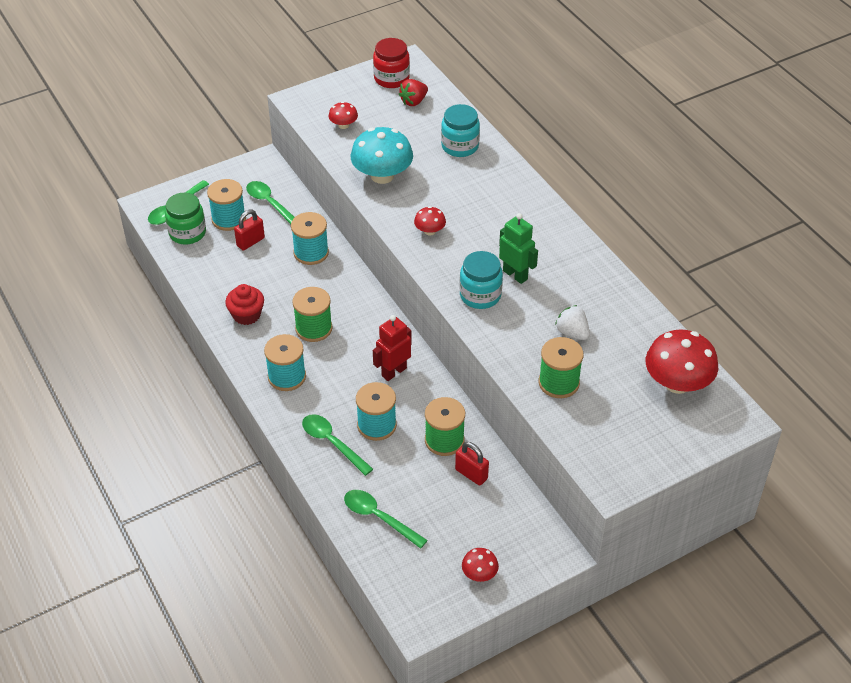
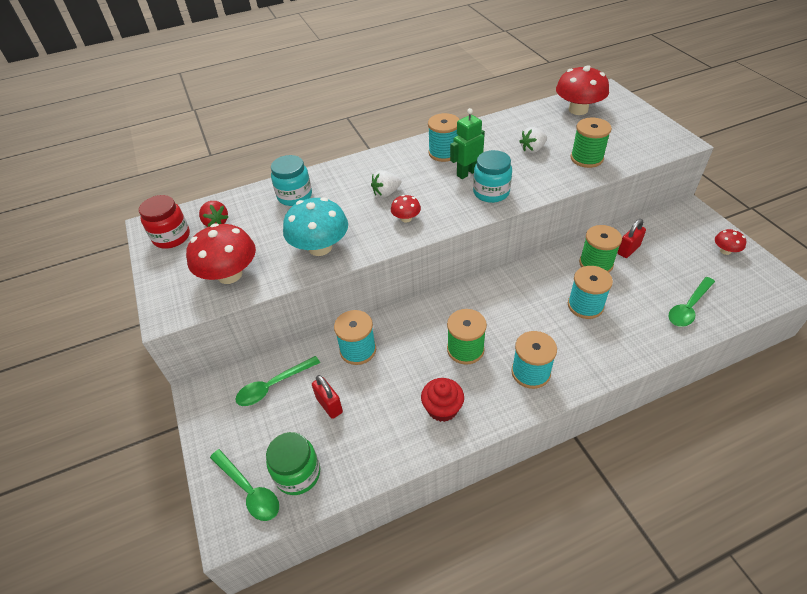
camera: 80 degrees left, 0 degrees up
turquoise spool [207,179,246,231] -> turquoise spool moved to [428,113,460,162]
green spoon [302,414,373,476] -> none
red mushroom [329,102,358,129] -> red mushroom [186,223,256,284], size x2.04
red robot [373,315,412,381] -> none
none -> white strawberry [371,170,401,198]

